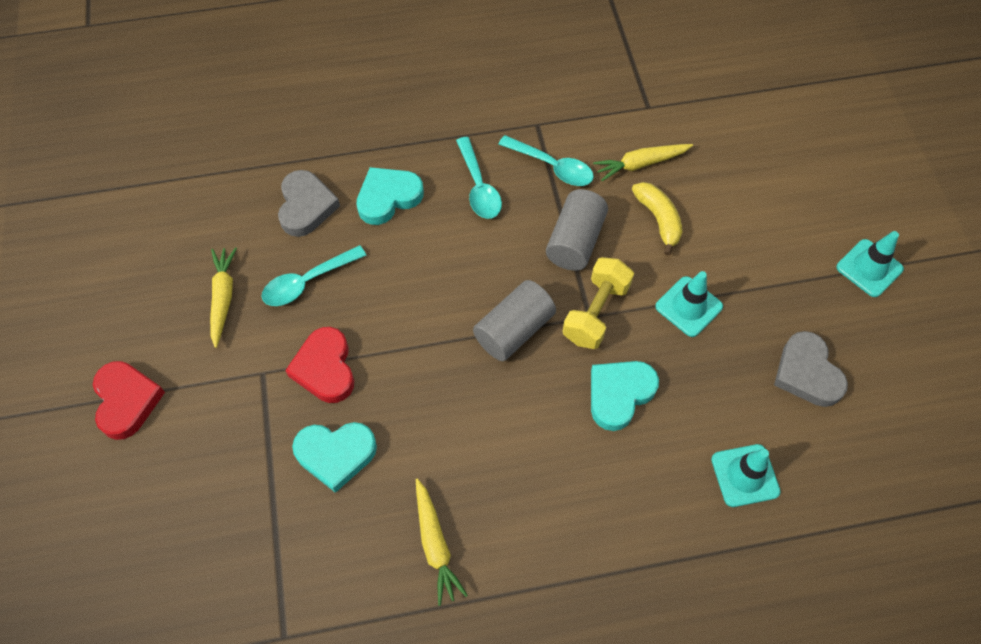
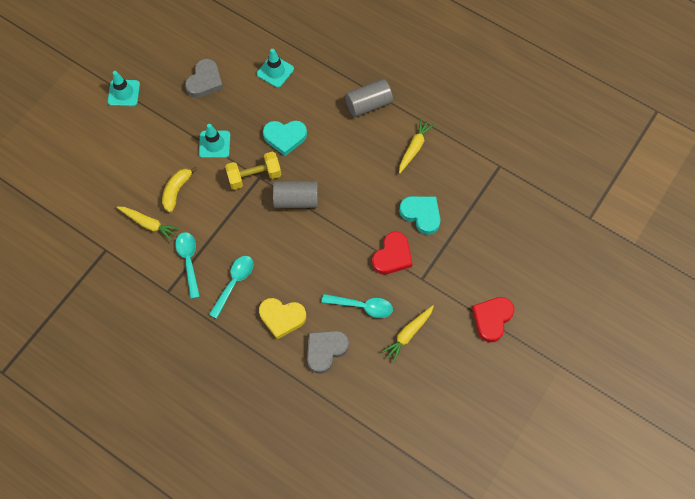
camera: 135 degrees left, 5 degrees up
turquoise heart [356,167,424,225] -> yellow heart [259,298,306,339]
grey cylinder [546,189,608,271] -> grey cylinder moved to [345,79,393,117]

